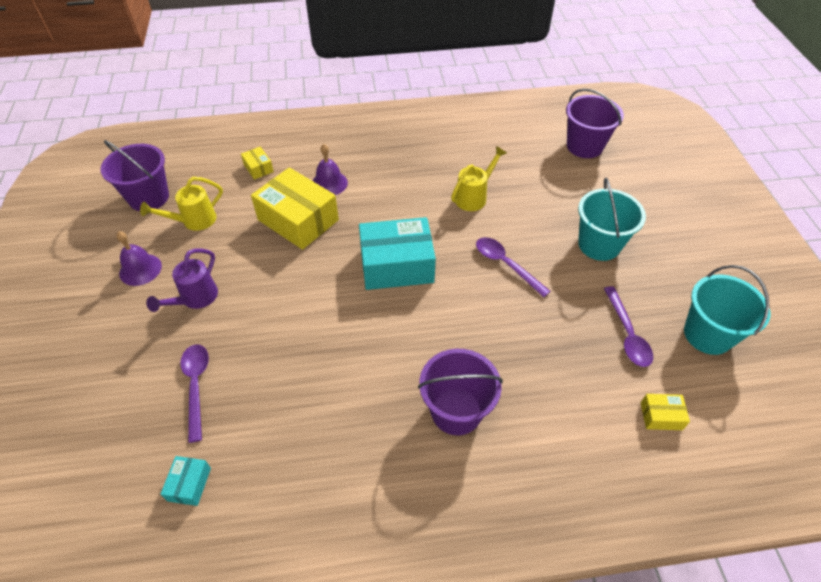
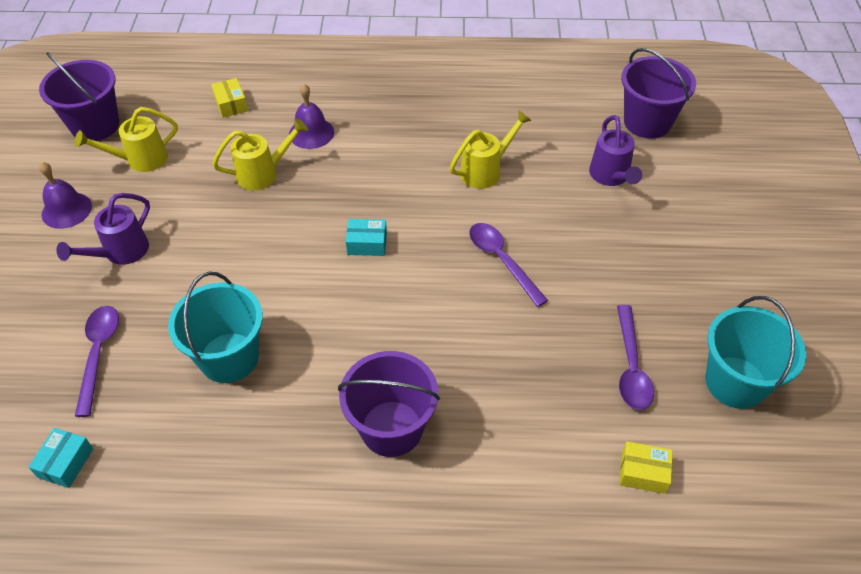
camera: 10 degrees right, 0 degrees up
yellow box [251,167,339,250] -> yellow watering can [212,118,308,190]
turquoise box [359,217,436,290] -> turquoise box [346,219,387,256], size x0.44
turquoise bucket [578,178,646,261] -> turquoise bucket moved to [168,272,263,383]
none -> purple watering can [589,115,642,186]

